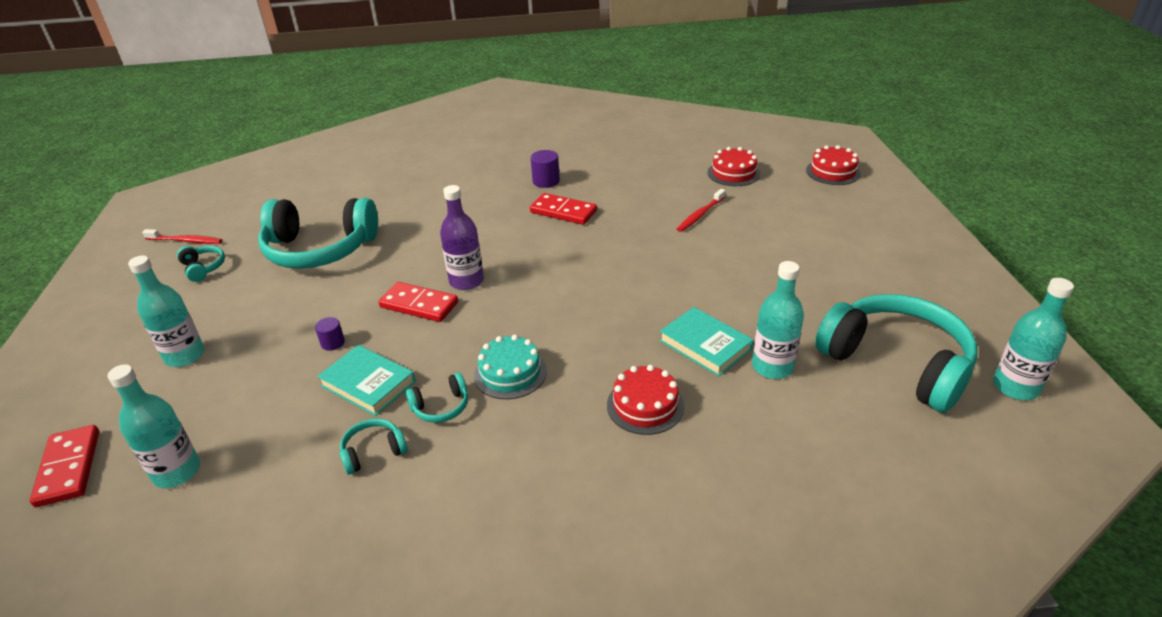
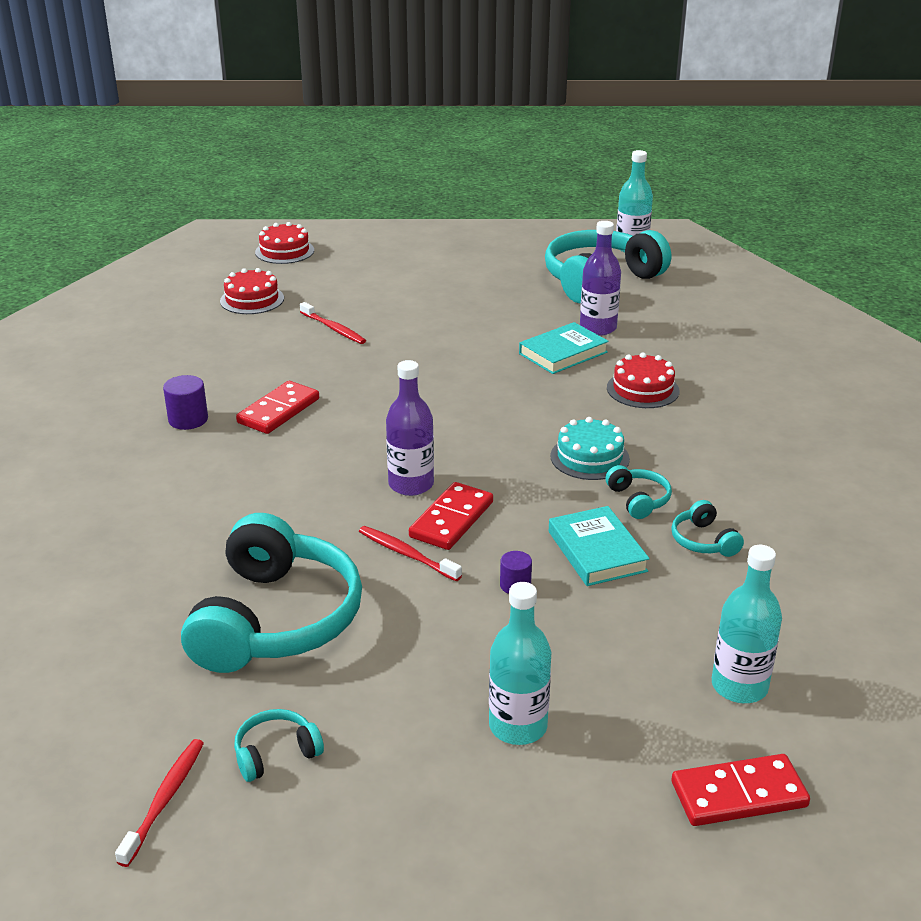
camera: 85 degrees left, 5 degrees down
turquoise book [317,345,415,416] -> turquoise book turned 60 degrees counterclockwise [549,506,650,586]
turquoise bottle [752,261,804,379] -> purple bottle [580,221,621,335]
none -> red toothbrush [359,526,462,581]

